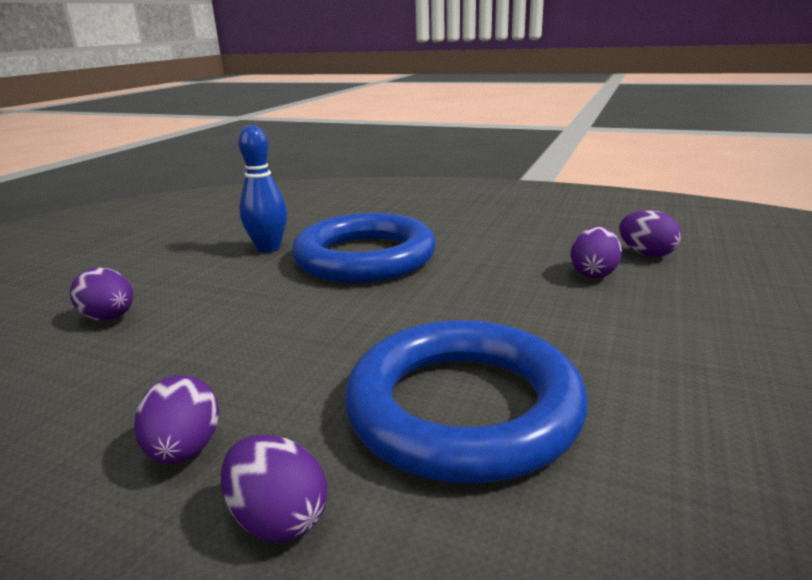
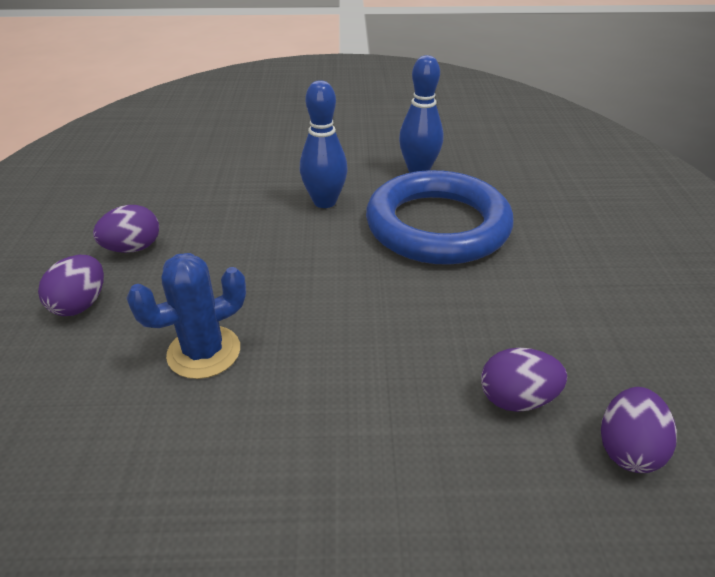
camera: 65 degrees right, 15 degrees up
purple egg [70,267,133,320] -> none
blue ring [345,320,588,483] -> blue cactus [126,253,246,379]
none -> blue bowling pin [300,80,348,208]

